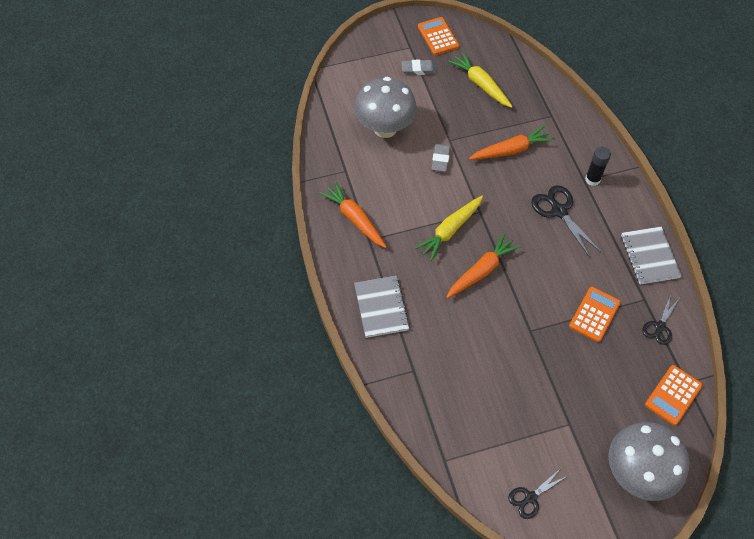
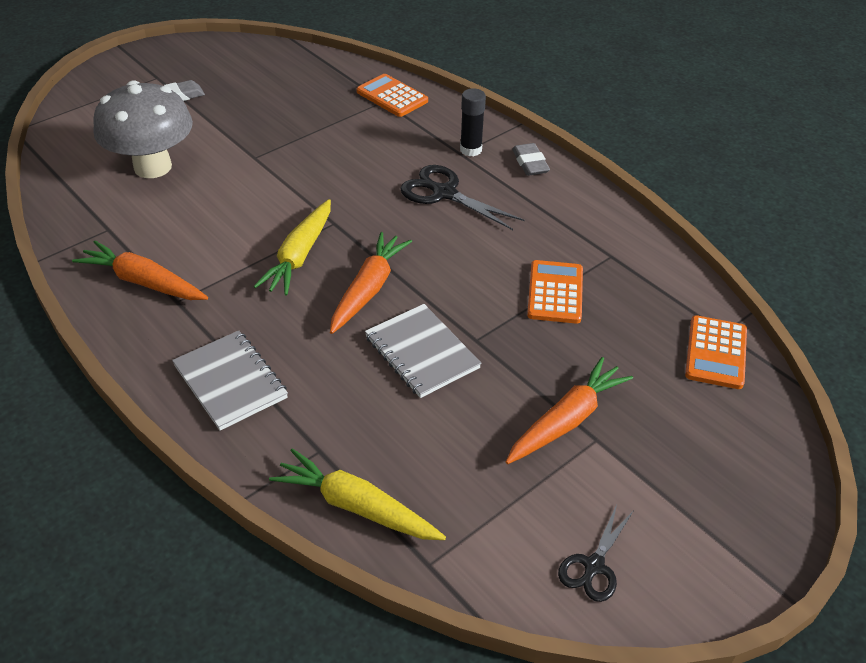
camera: 25 degrees left, 15 degrees down
orange calculator [418,17,459,55] -> orange calculator moved to [356,74,428,117]
grey eraser [431,144,450,172] -> grey eraser moved to [512,143,550,176]
yellow carrot [448,52,513,108] -> yellow carrot moved to [269,448,446,540]
orange carrot [469,125,554,160] -> orange carrot moved to [506,357,633,464]
grey mushroom [608,422,689,501] -> none
grey notebook [621,227,682,285] -> grey notebook moved to [365,304,481,398]
black scissors [642,294,679,345] -> none

